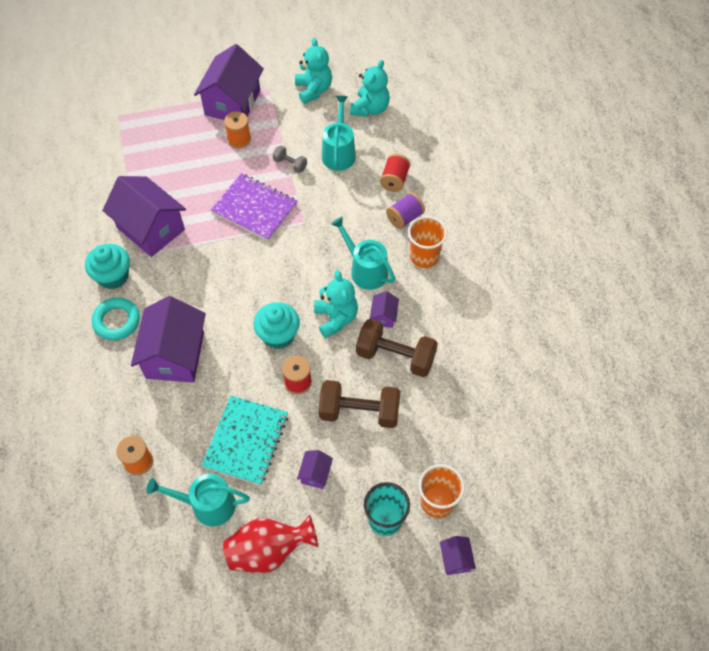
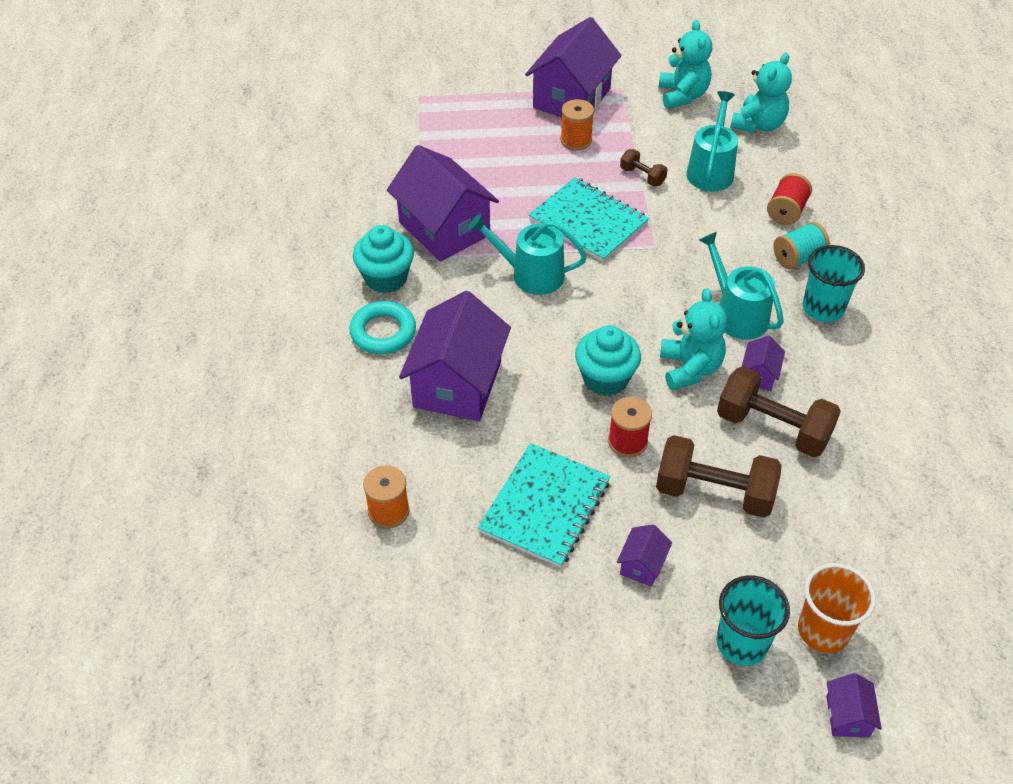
camera: 10 degrees right, 10 degrees down
turquoise watering can [146,474,250,526] -> turquoise watering can moved to [469,214,587,295]
purple notebook [211,173,298,241] -> turquoise notebook [529,177,649,262]
red vase [223,514,318,573] -> none
grey dumbbell [272,145,307,173] -> brown dumbbell [620,149,668,186]
purple spool [386,192,425,229] -> turquoise spool [773,222,830,269]
orange cup [408,216,447,268] -> turquoise cup [803,245,865,322]

